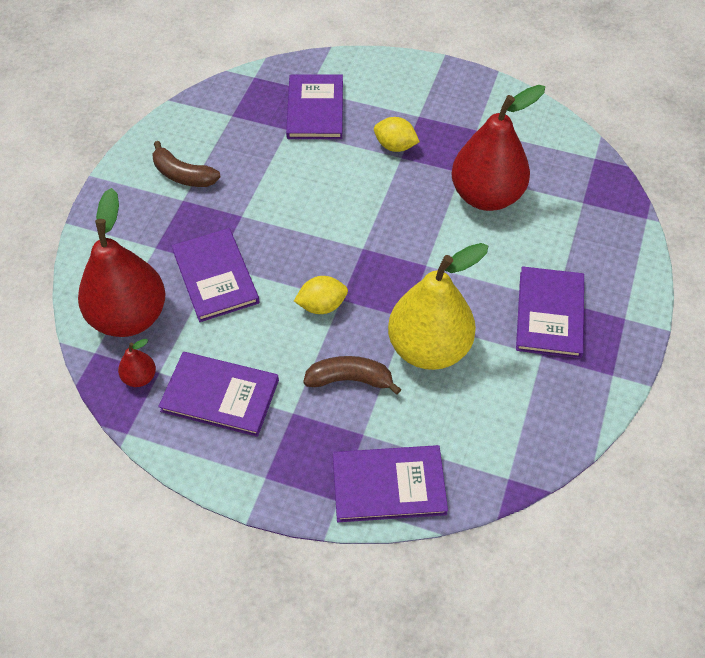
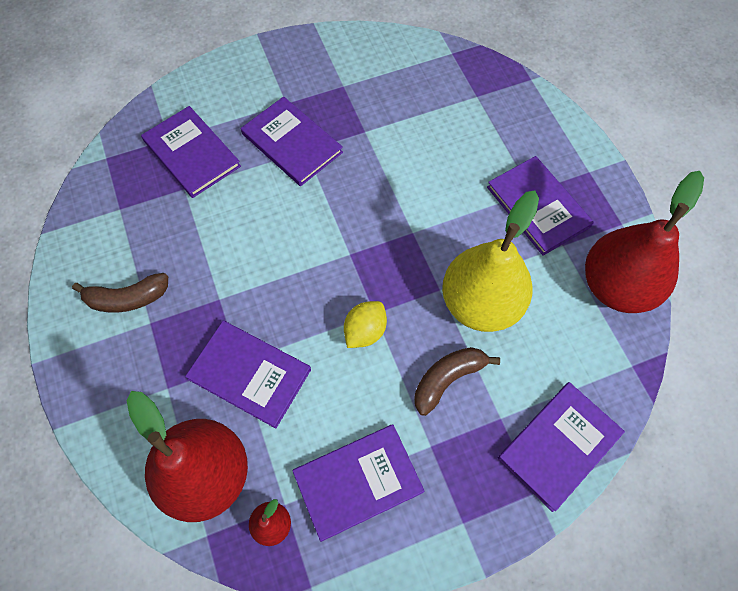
camera: 40 degrees left, 10 degrees up
yellow lemon [374,117,420,152] -> purple book [241,97,343,186]
red pear [451,85,545,211] -> red pear moved to [585,171,704,313]

